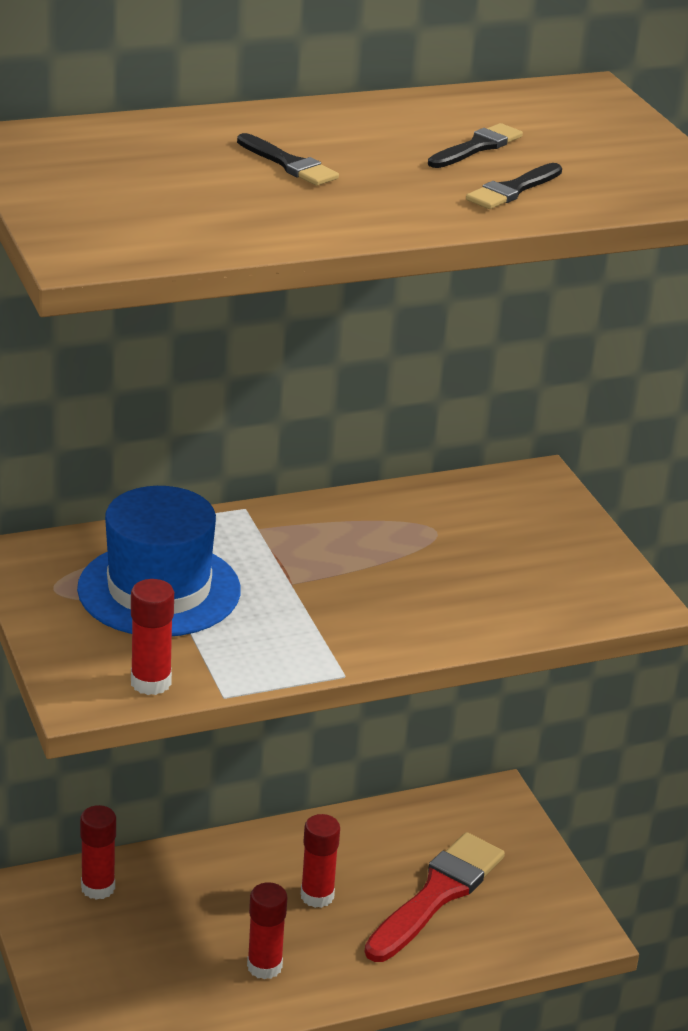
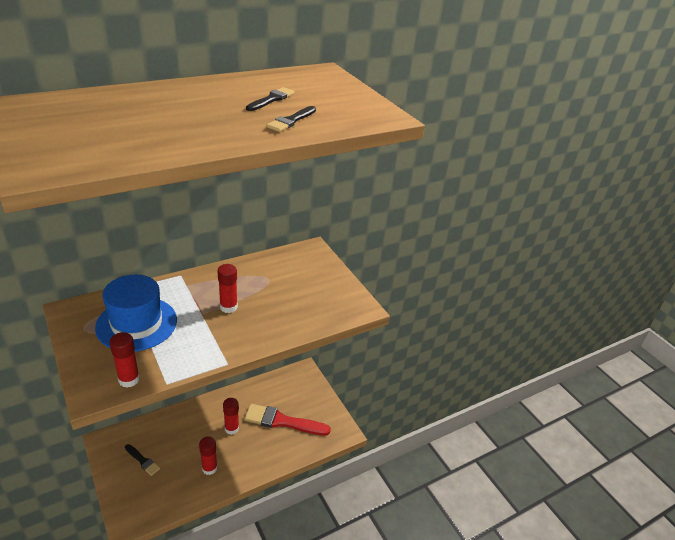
camera: 10 degrees left, 5 degrees up
red glue stick [80,805,116,900] -> red glue stick moved to [218,264,238,313]
black brush [237,133,339,186] -> black brush moved to [125,444,160,476]
red brush [365,832,505,962] -> red brush turned 105 degrees counterclockwise [244,404,331,435]

